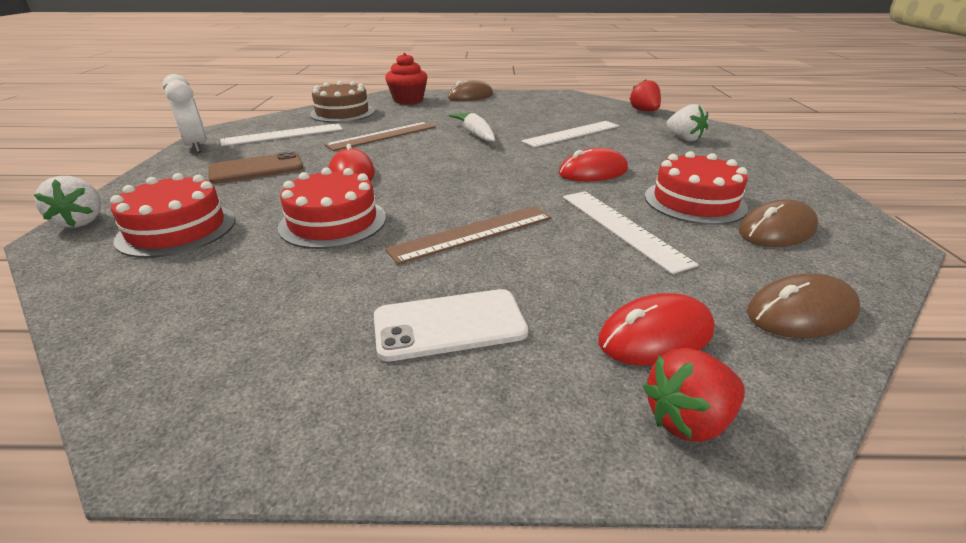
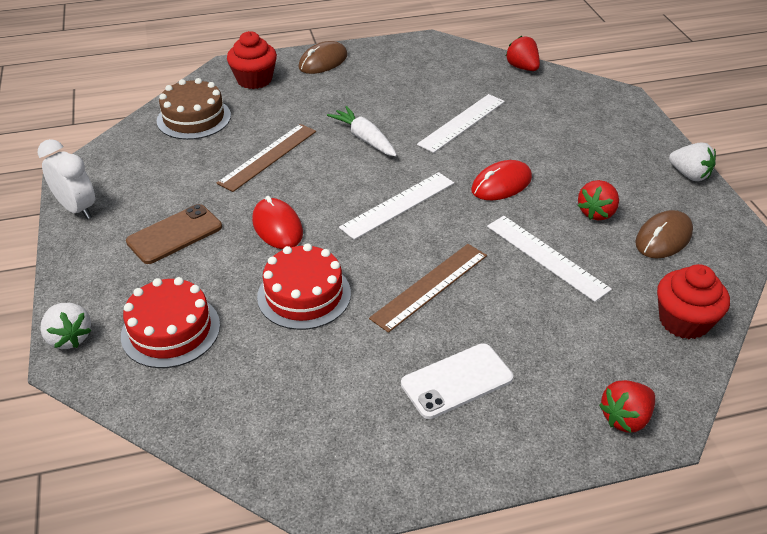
camera: 15 degrees left, 10 degrees up
white ruler [220,124,343,146] -> white ruler moved to [339,172,454,240]
red mouse [598,293,715,366] -> none
red cake [645,151,748,225] -> red strawberry [578,180,619,220]
white strawberry [666,104,708,141] -> white strawberry moved to [669,143,716,181]
brown mouse [747,274,860,338] -> red cupcake [657,264,730,339]

